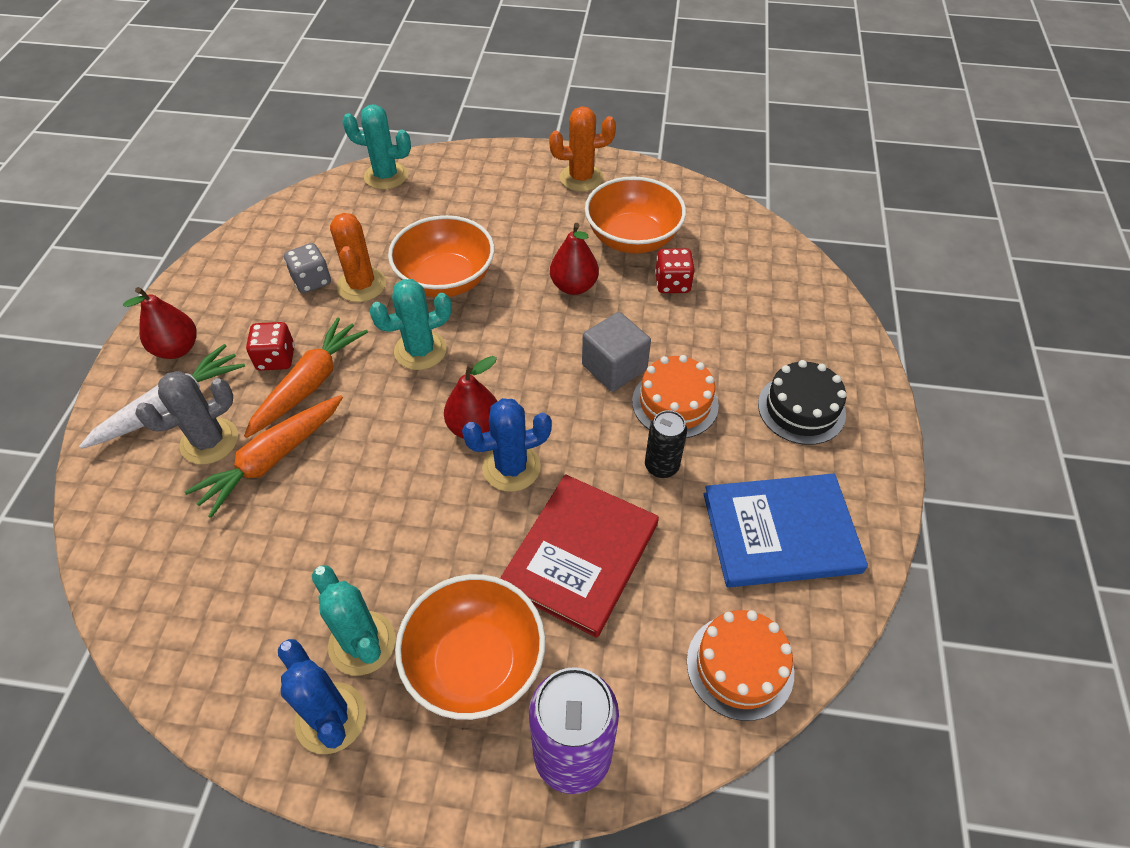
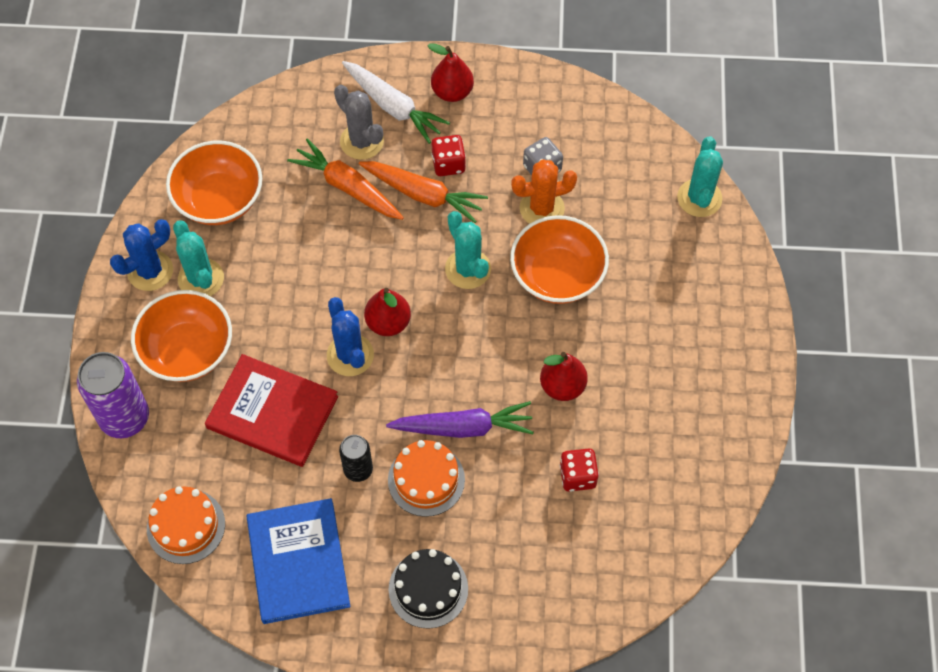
camera: 85 degrees right, 10 degrees up
turquoise cactus [312,566,396,675] -> turquoise cactus turned 75 degrees counterclockwise [173,220,224,296]
orange cactus [549,106,616,192] -> none
grey cube [582,312,651,392] -> purple carrot [386,401,534,438]
orange bowl [585,176,686,253] -> orange bowl moved to [166,141,262,225]

